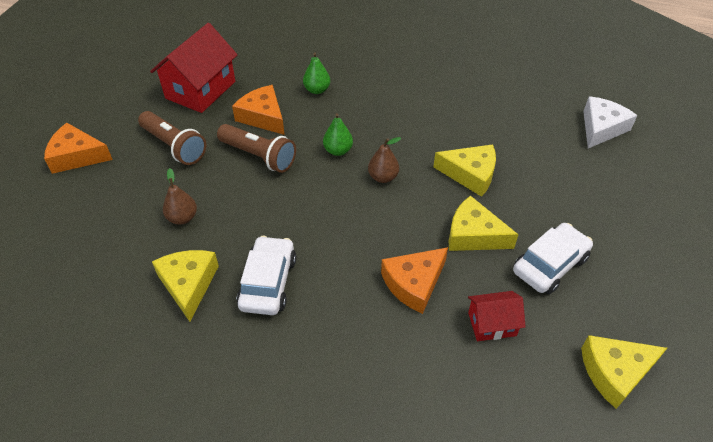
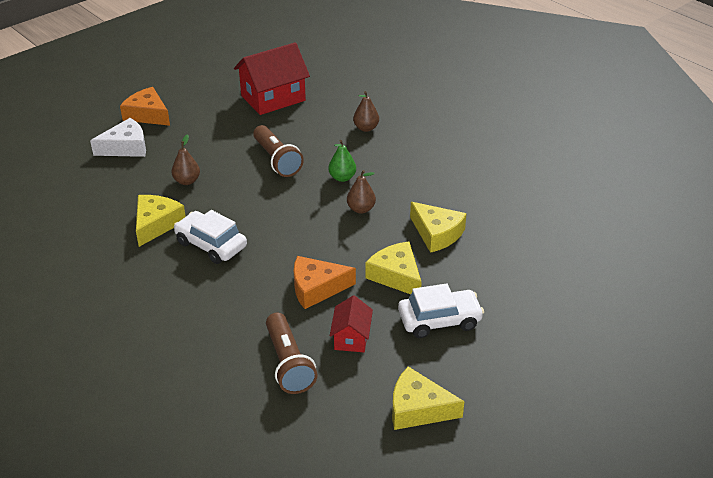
camera: 30 degrees right, 10 degrees down
brown flashlight [138,111,206,165] -> brown flashlight moved to [266,313,317,394]
orange cheese [232,85,285,135] -> none
white car [237,236,296,315] -> white car turned 90 degrees counterclockwise [174,210,247,264]
green pear [303,52,330,94] -> brown pear [353,91,379,132]
red house [468,291,526,341] -> red house turned 75 degrees clockwise [330,295,373,352]
white cheese [583,96,638,148] -> white cheese moved to [90,118,146,157]

